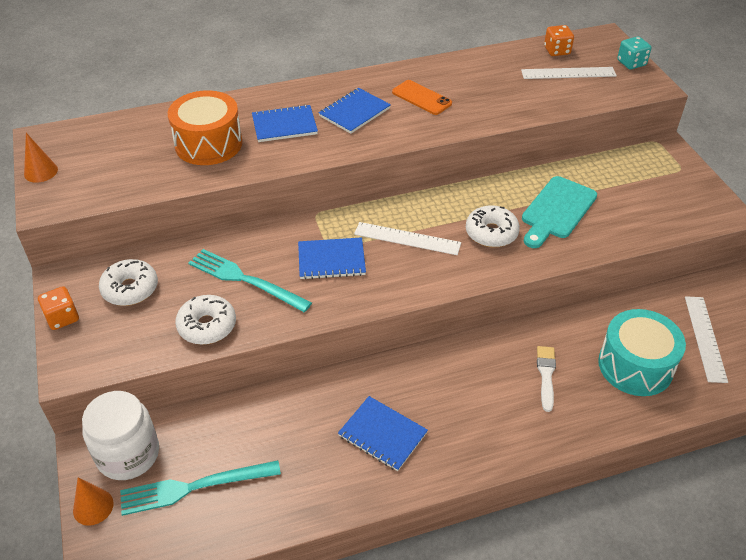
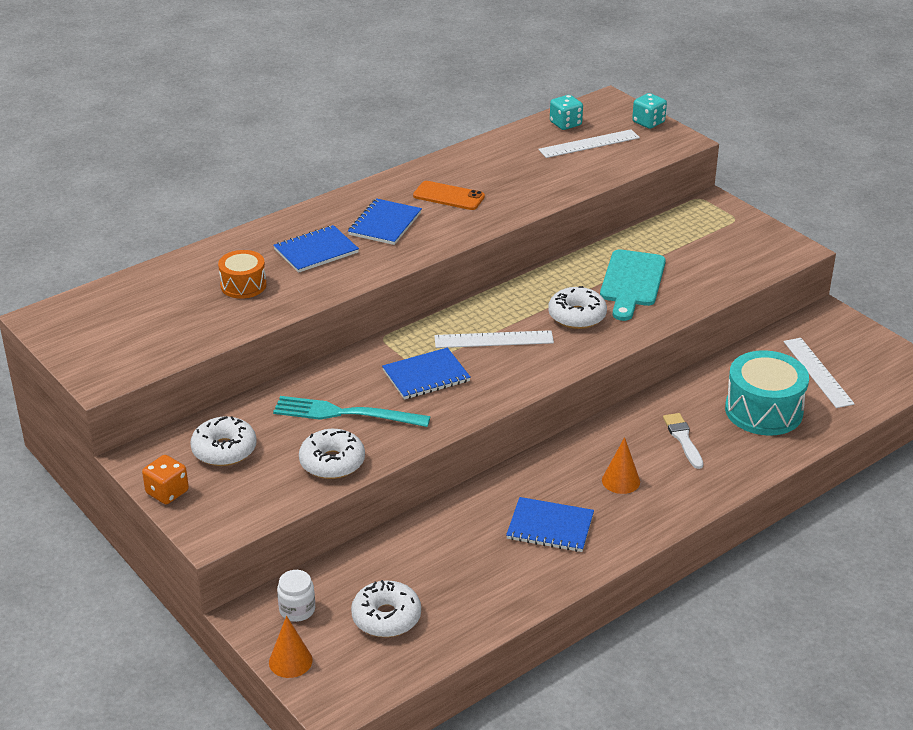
camera: 20 degrees left, 10 degrees down
orange cone [24,133,58,183] -> orange cone moved to [602,437,640,494]
white jar [82,391,159,480] -> white jar [277,570,315,622], size x0.51
turquoise fork [120,460,281,516] -> white donut [351,580,421,637]
orange drum [168,90,242,165] -> orange drum [218,250,267,299], size x0.59
orange dice [544,25,574,56] -> turquoise dice [550,95,583,130]

